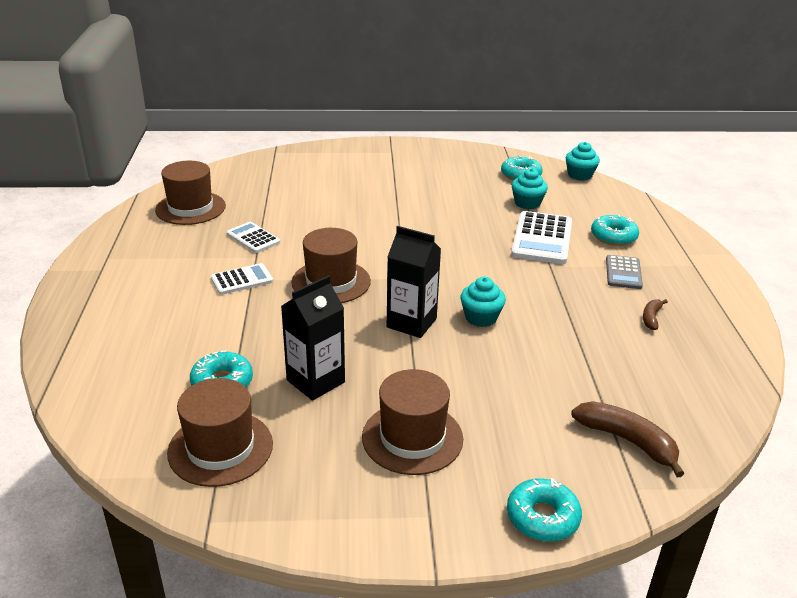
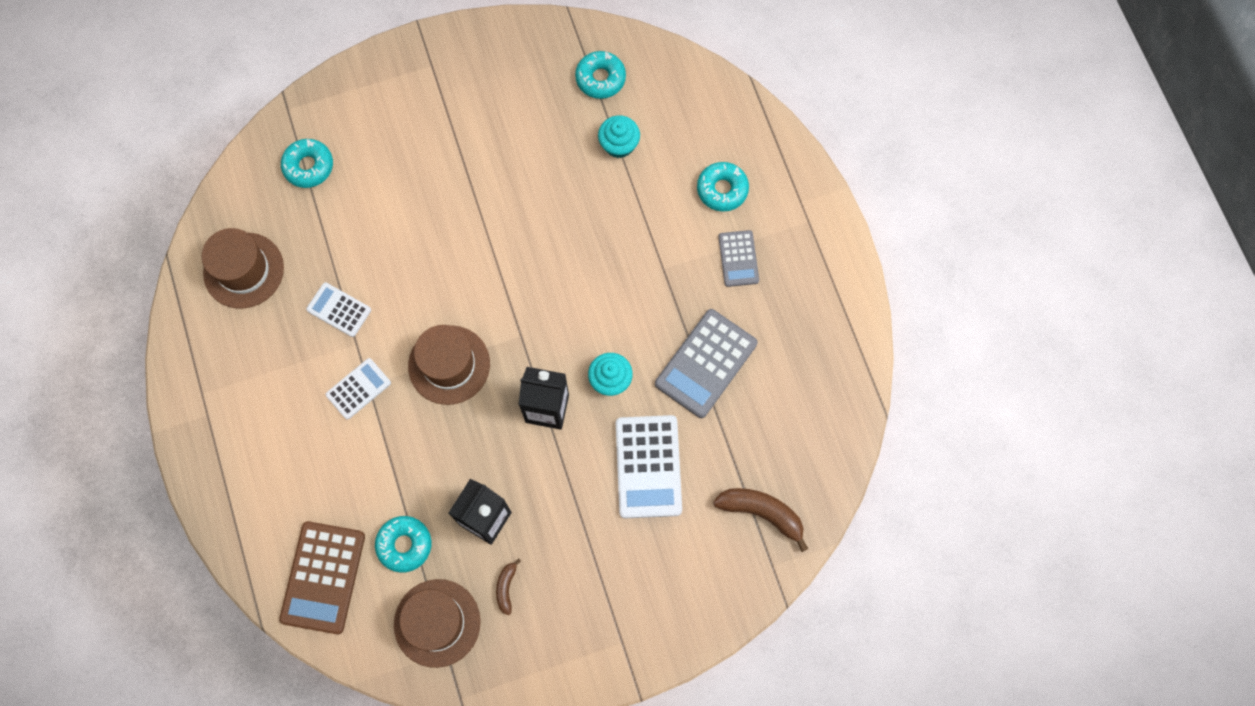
camera: 15 degrees left, 40 degrees up
brown hat [362,369,463,475] -> none
turquoise donut [507,478,582,542] -> turquoise donut moved to [281,139,333,188]
white calculator [511,211,572,264] -> white calculator moved to [616,415,682,518]
turquoise cupcake [566,142,600,181] -> none
brown banana [643,299,668,330] -> brown banana moved to [496,558,521,615]
none -> brown calculator [279,521,365,634]
none -> grey calculator [655,309,758,418]

